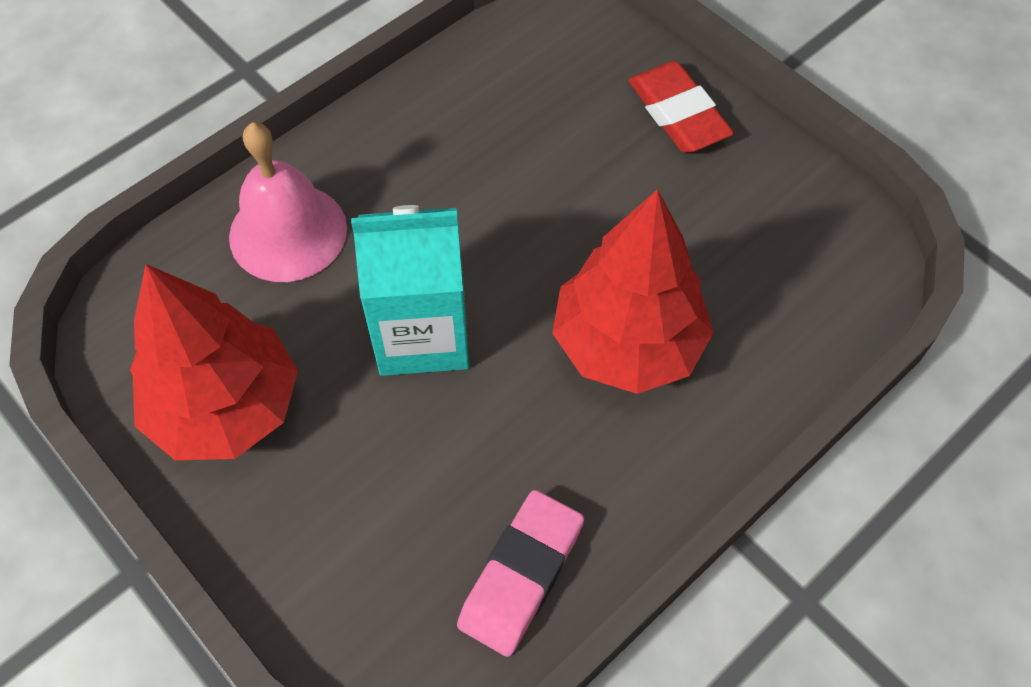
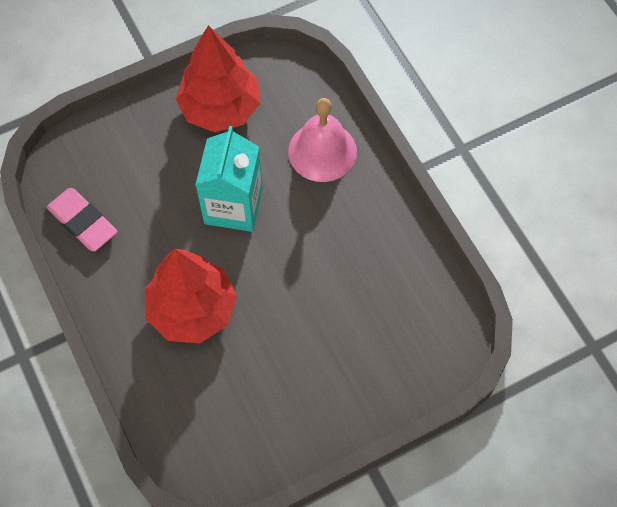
camera: 105 degrees right, 5 degrees up
red eraser [628,61,734,153] -> none

